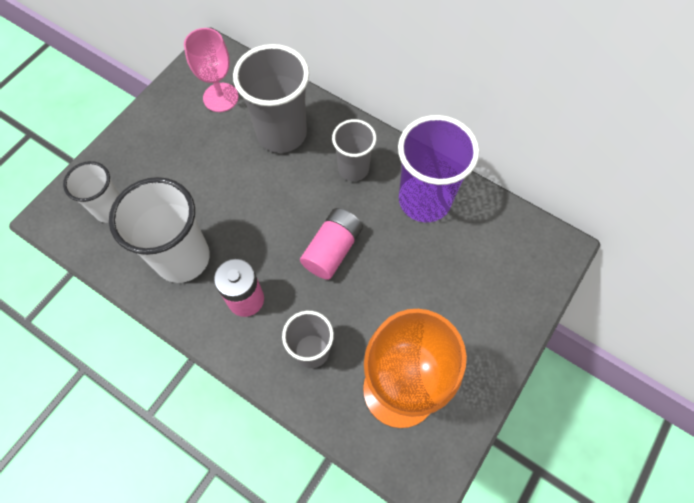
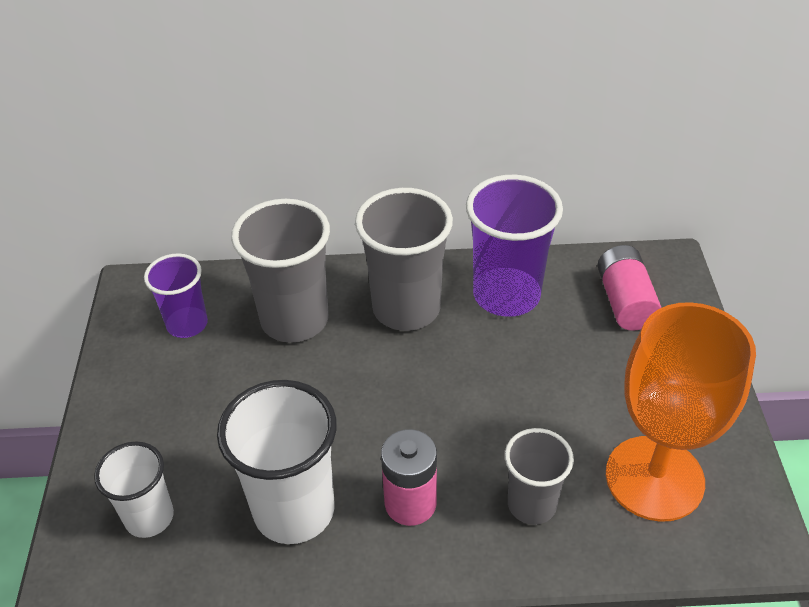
camera: 35 degrees left, 20 degrees down
pink goblet [184,28,238,112] -> purple cup [144,253,208,338]
pink battery [300,208,363,280] -> pink battery moved to [598,245,661,331]
grey cup [332,119,376,181] -> grey cup [355,188,453,331], size x1.66

